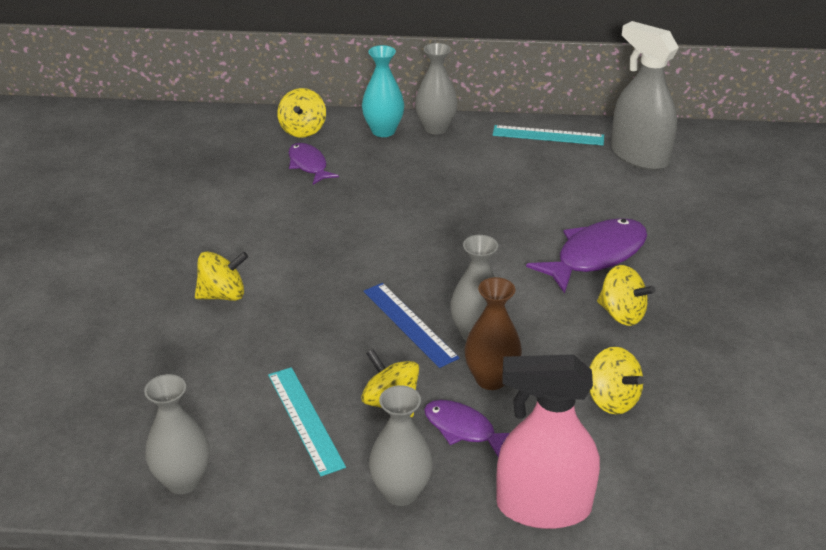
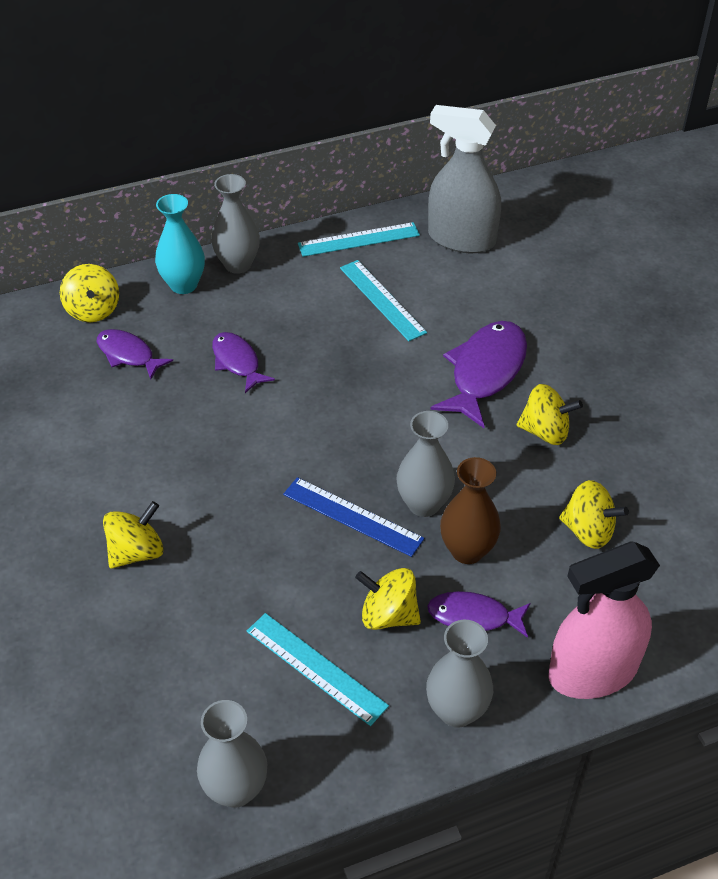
camera: 25 degrees left, 10 degrees up
none -> purple fish [212,332,275,393]
none -> turquoise ruler [340,260,427,341]

